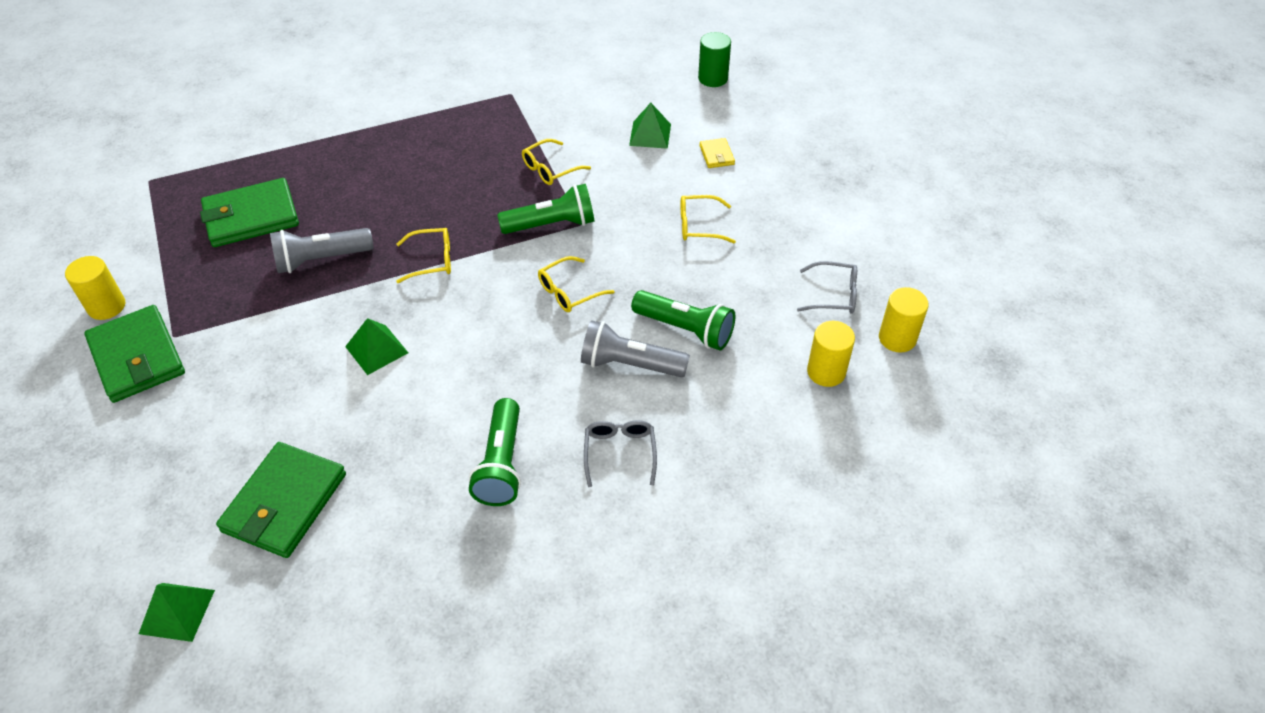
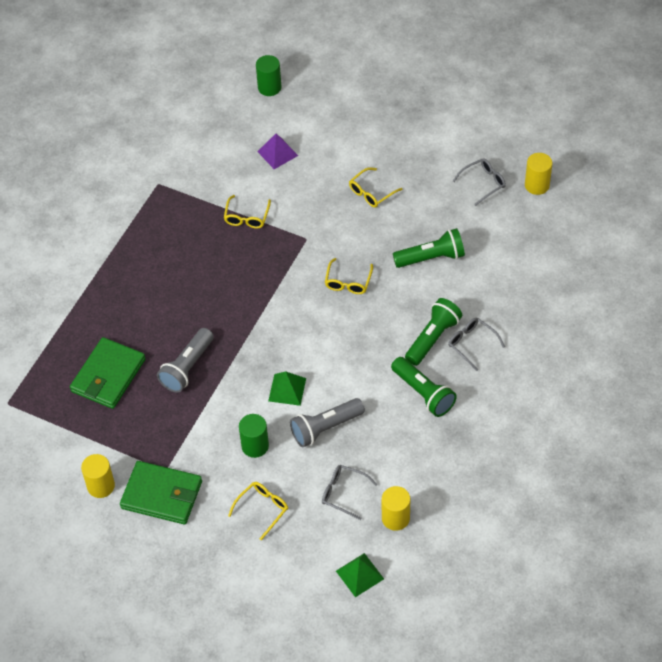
camera: 40 degrees left, 5 degrees up
green wallet [216,442,346,558] -> grey glasses [322,465,378,520]
yellow glasses [396,228,451,283] -> yellow glasses moved to [228,482,288,540]
green flashlight [497,184,594,234] -> green flashlight moved to [405,298,462,366]
grey flashlight [581,320,690,377] -> grey flashlight moved to [290,398,365,447]
green pyramid [629,103,671,149] -> purple pyramid [257,134,298,169]
yellow wallet [699,138,735,168] -> none
yellow cylinder [807,321,855,387] -> yellow cylinder moved to [382,486,410,531]
none -> green cylinder [239,414,269,458]

